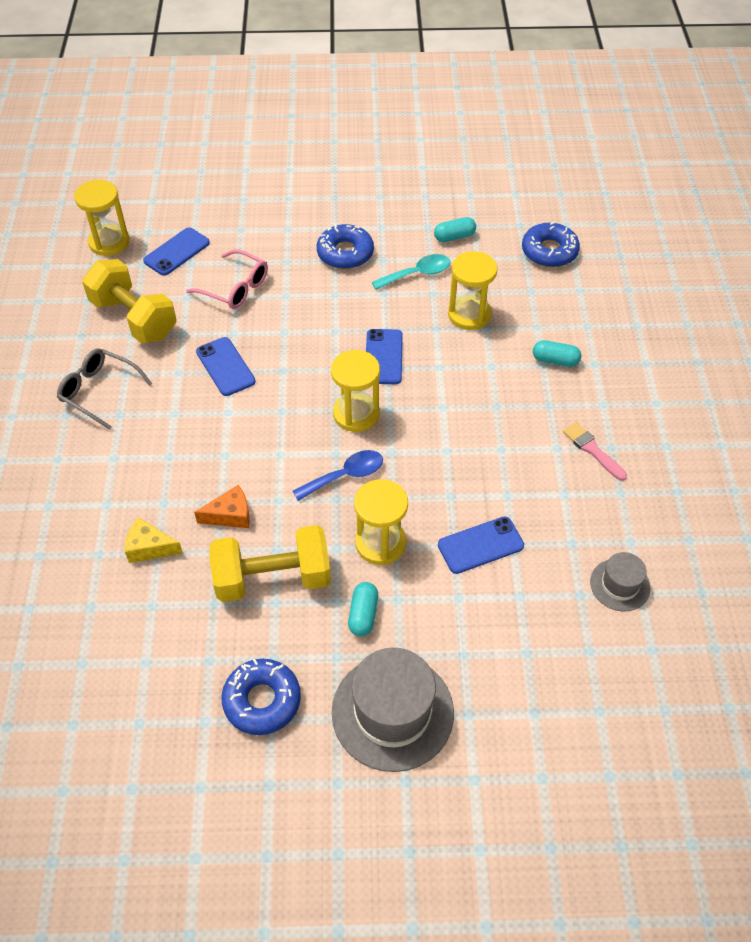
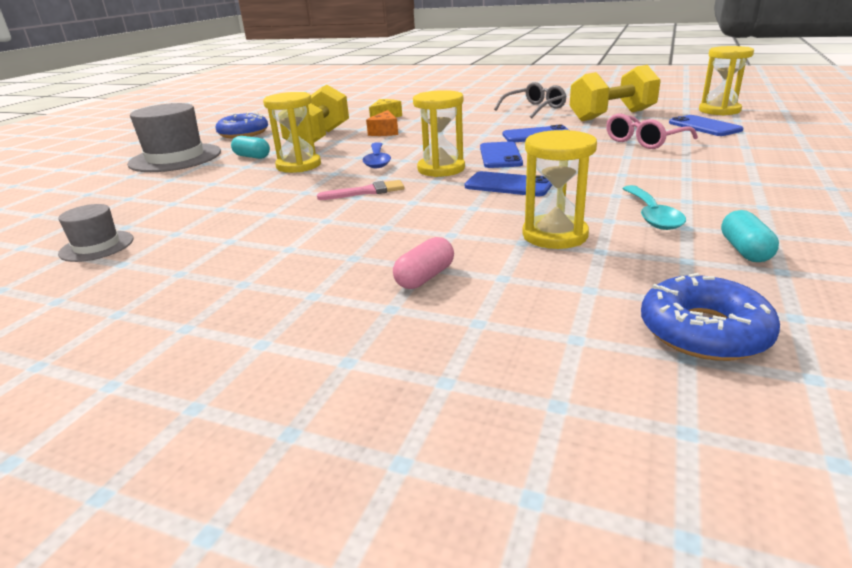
camera: 115 degrees right, 25 degrees down
blue donut [317,224,374,269] -> none
blue phone [438,516,524,574] -> blue phone moved to [480,141,523,168]
turquoise capsule [533,340,581,367] -> pink capsule [393,237,454,289]
pink brush [563,422,627,481] -> pink brush moved to [317,180,404,200]

